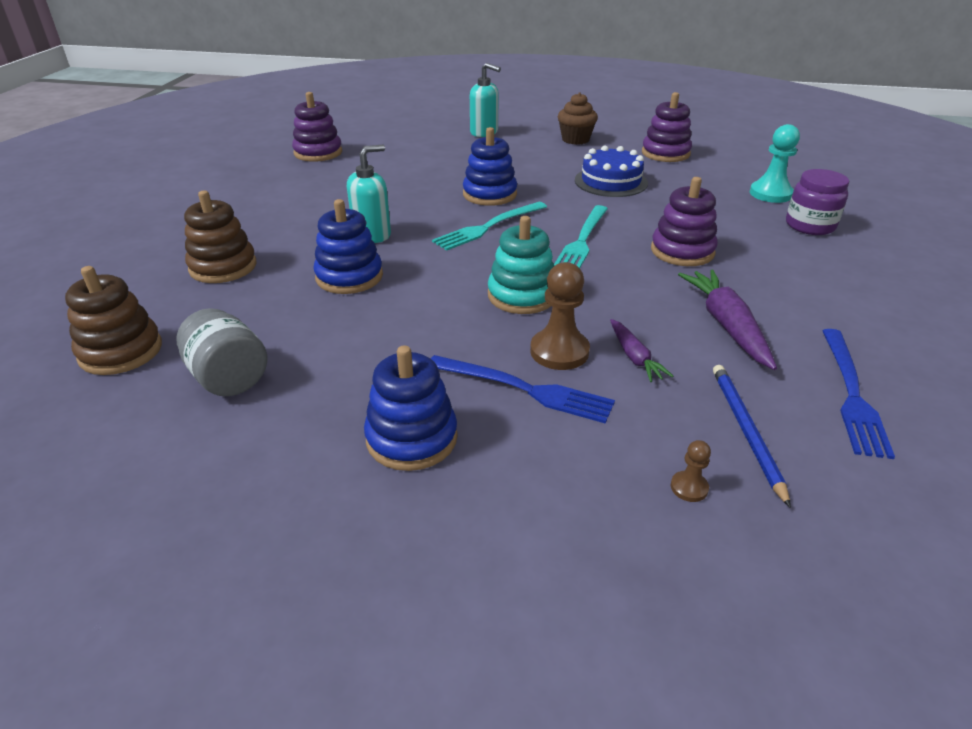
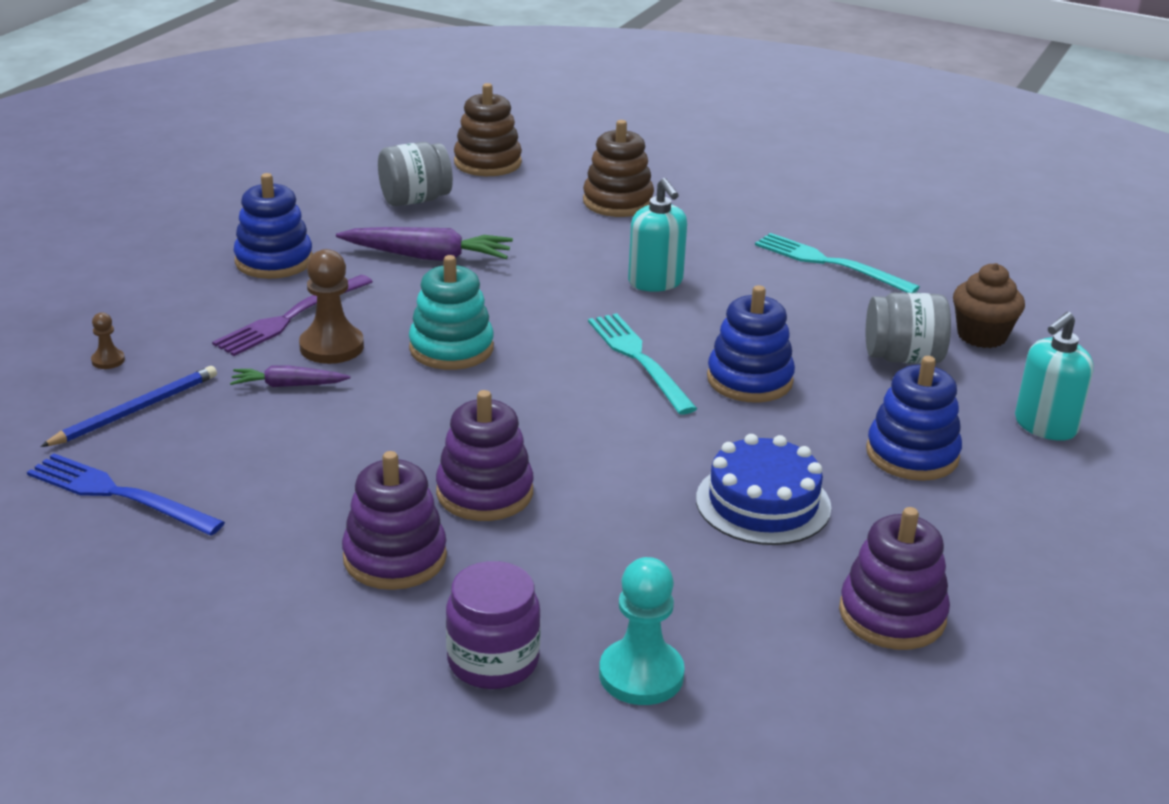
camera: 105 degrees right, 5 degrees down
purple stacking toy [292,92,342,162] -> purple stacking toy moved to [342,451,447,590]
blue stacking toy [313,199,383,294] -> blue stacking toy moved to [866,356,962,481]
blue fork [431,355,615,424] -> purple fork [212,275,373,356]
turquoise fork [554,205,608,268] -> turquoise fork moved to [755,233,920,293]
brown cupcake [558,92,598,145] -> brown cupcake moved to [953,263,1025,348]
purple carrot [678,270,777,370] -> purple carrot moved to [336,227,513,261]
blue pencil [713,365,791,508] -> blue pencil turned 60 degrees counterclockwise [40,366,217,447]
none -> grey jar [866,293,951,364]

